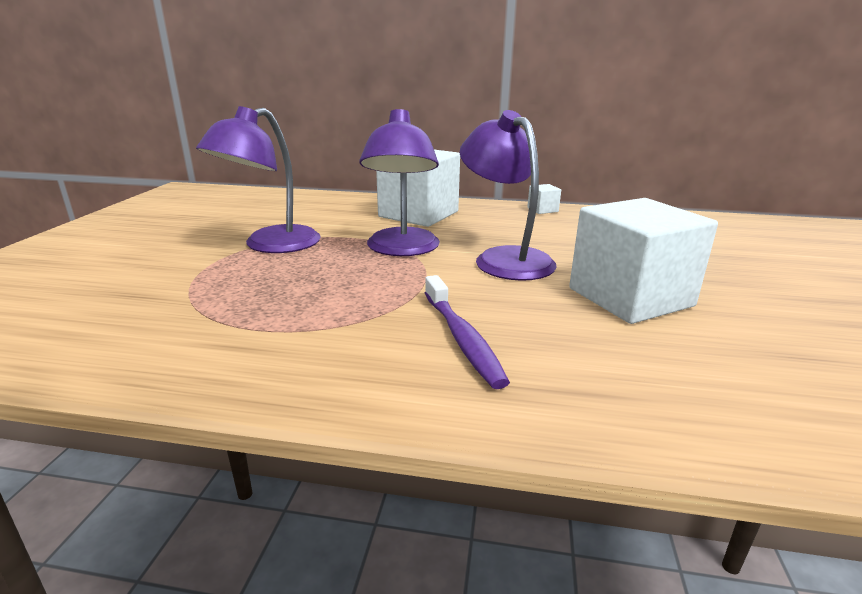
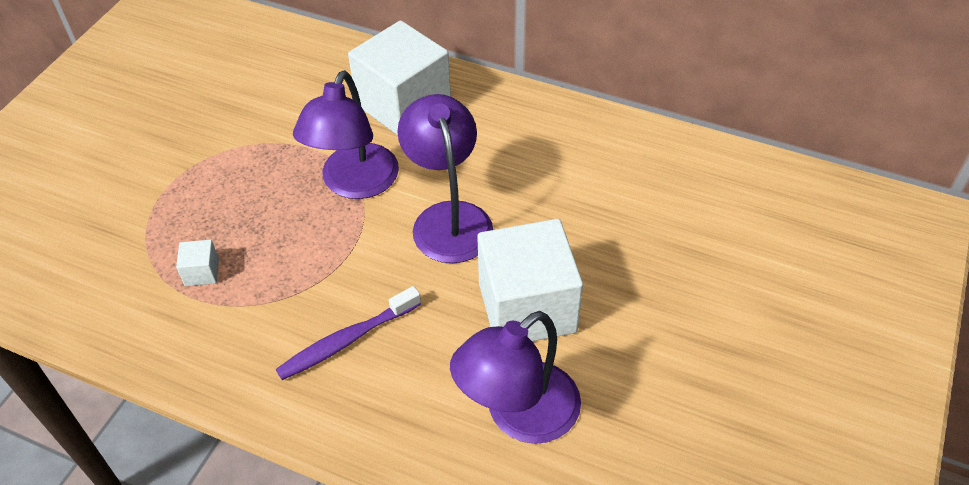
camera: 15 degrees right, 25 degrees up
purple lamp [196,106,321,253] -> purple lamp moved to [450,311,581,444]
purple toothbrush [425,275,510,389] -> purple toothbrush turned 60 degrees clockwise [276,286,421,380]
white cube [527,184,561,214] -> white cube moved to [176,240,219,286]

